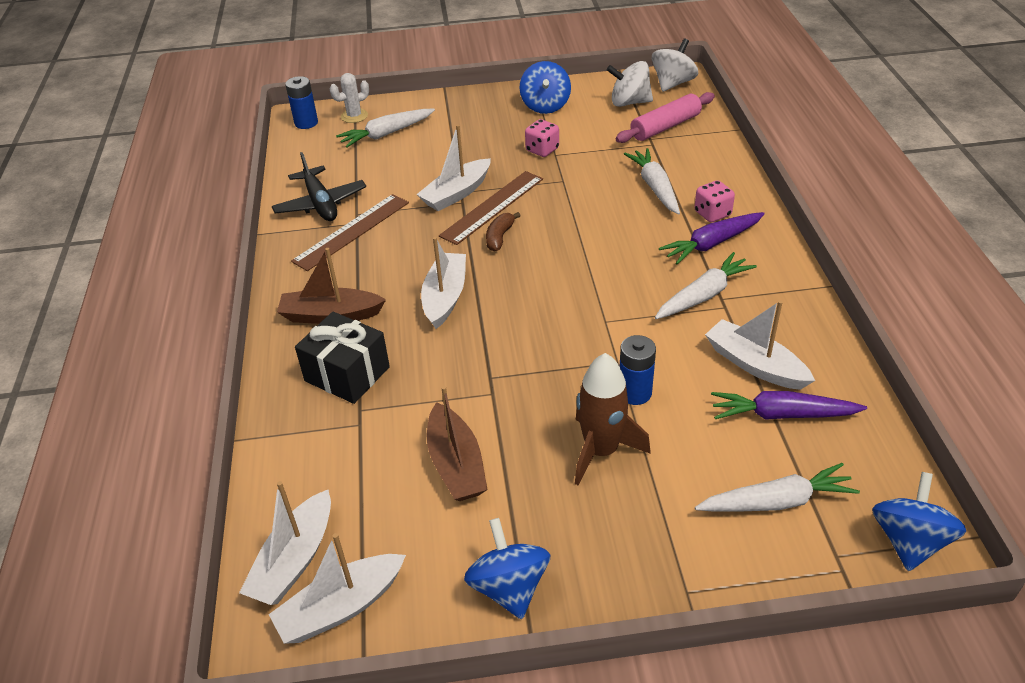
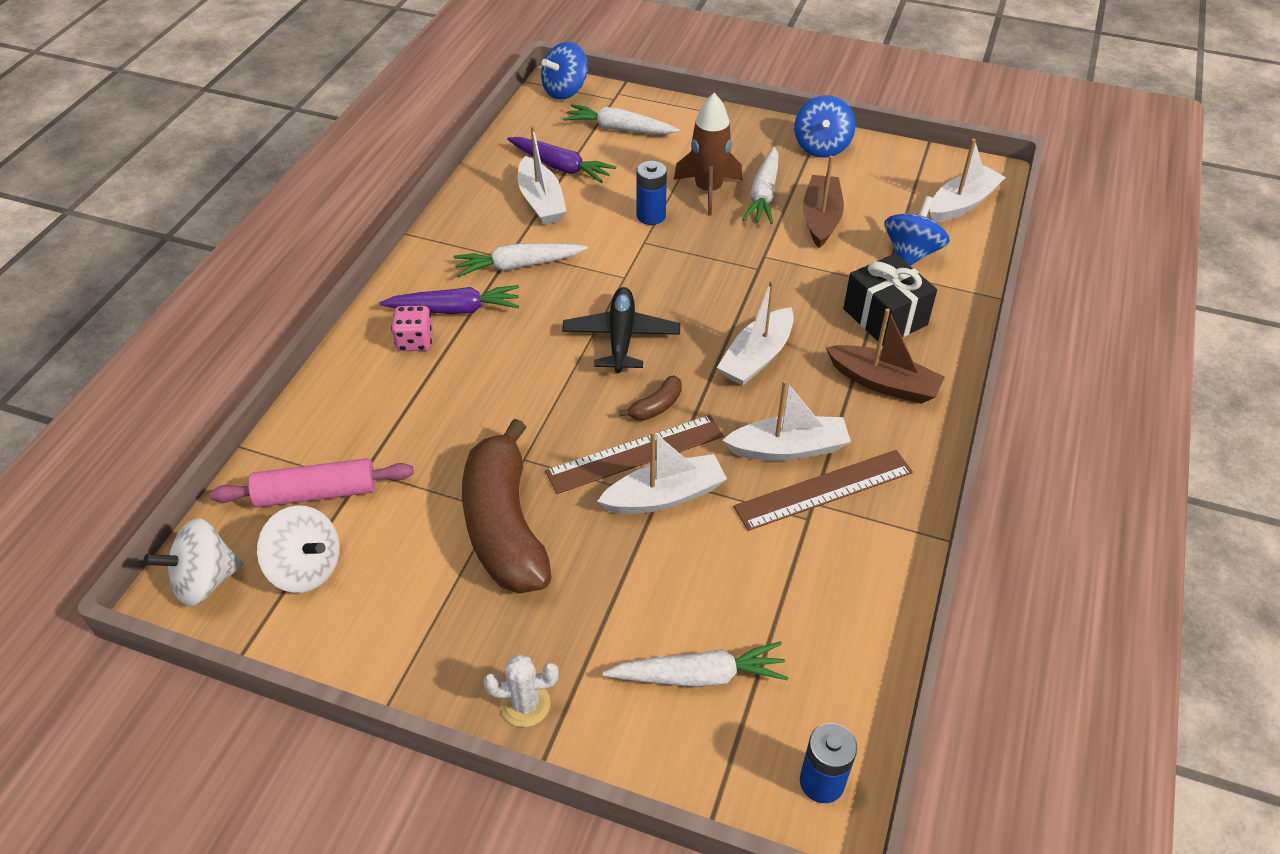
camera: 155 degrees left, 5 degrees up
white boat [268,533,406,644] -> white boat moved to [722,380,851,461]
black plane [272,152,366,221] -> black plane moved to [562,287,680,373]
white cactus [330,73,369,123] -> white cactus moved to [484,654,559,727]
blue spinning top [519,61,571,114] -> blue spinning top moved to [884,196,950,266]
pink dice [525,119,559,157] -> brown banana [462,419,552,593]
white carrot [624,148,680,215] -> white carrot moved to [742,147,779,224]

